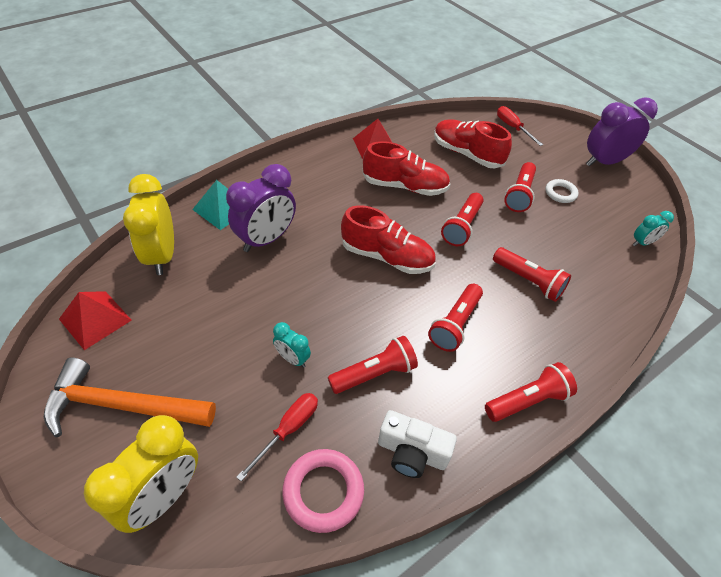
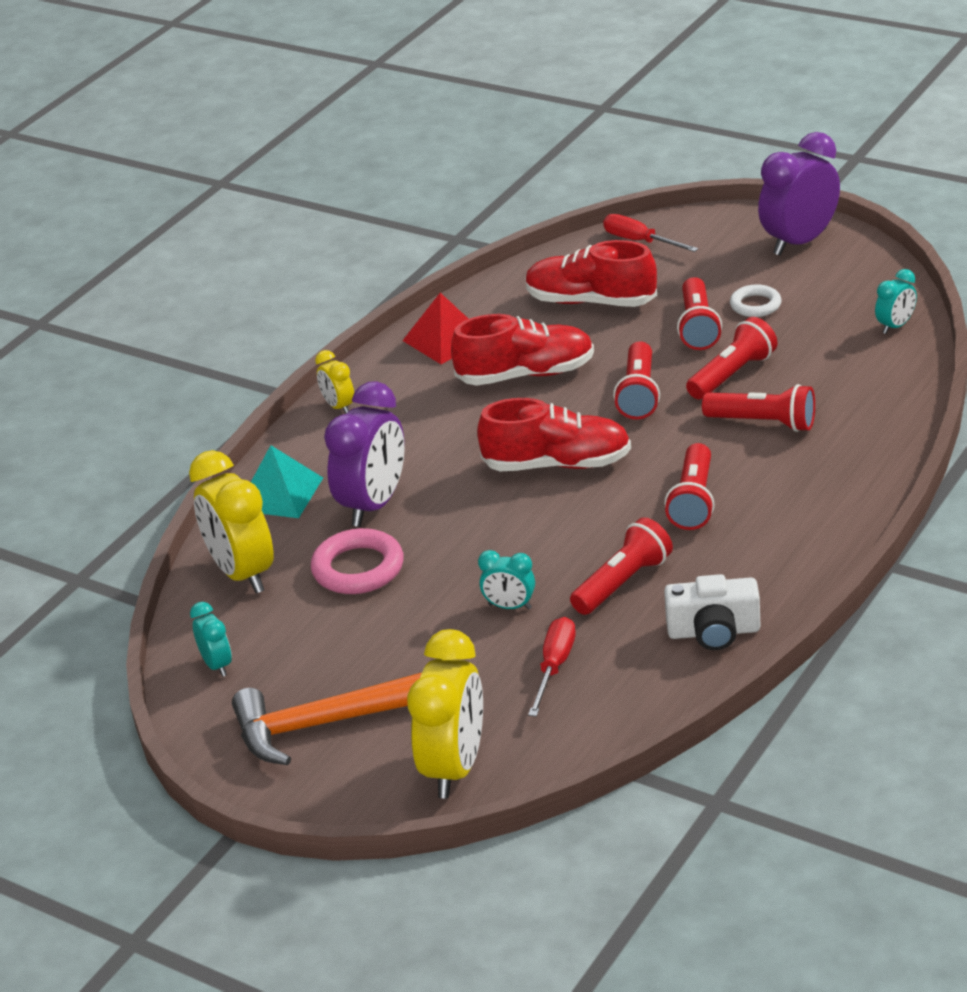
camera: 15 degrees left, 15 degrees down
red pyramid [59,291,132,350] -> turquoise clock [190,602,232,677]
pink ring [282,449,364,533] -> pink ring moved to [311,528,404,594]
red flashlight [485,362,577,422] -> red flashlight moved to [686,317,777,400]
none -> yellow clock [315,350,354,414]

